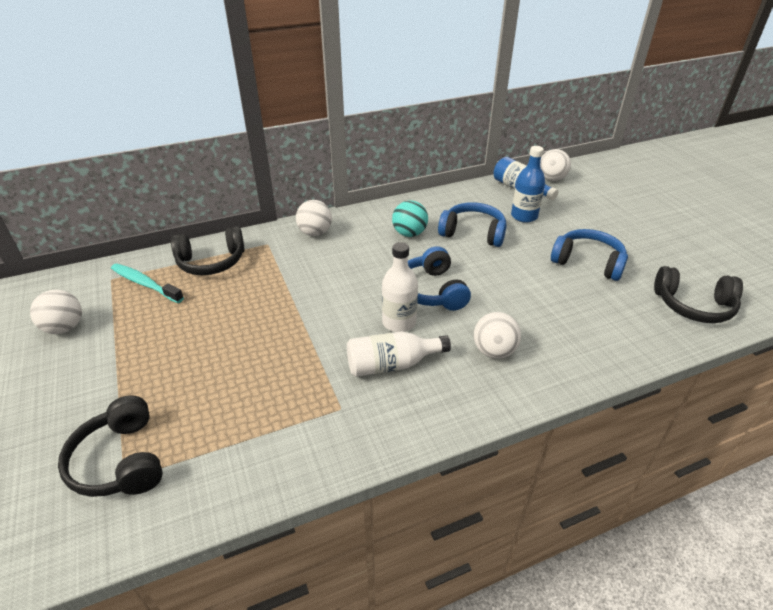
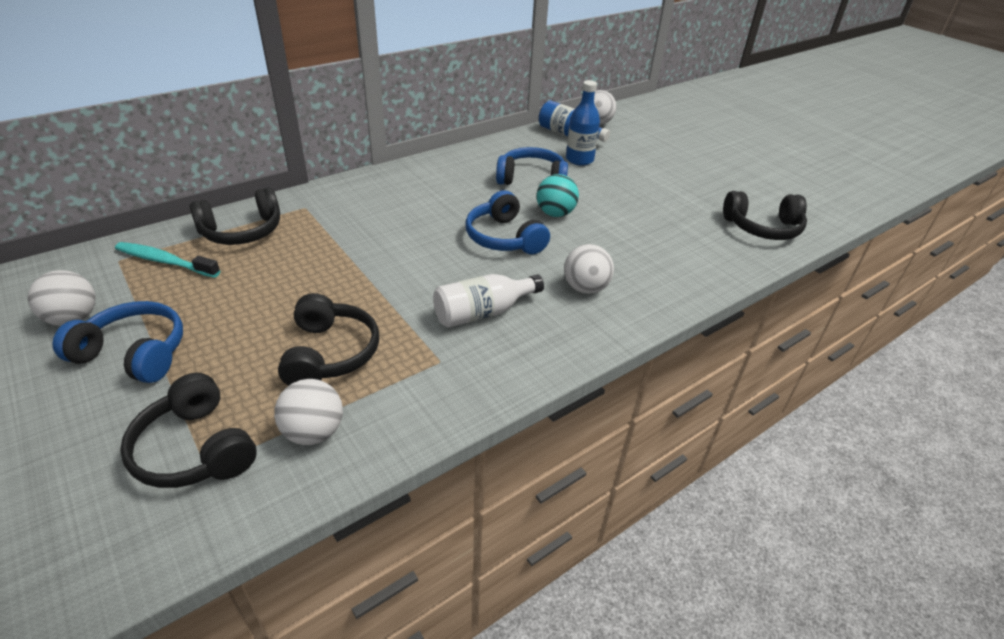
camera: 15 degrees left, 0 degrees up
white ball [296,200,332,236] -> white ball moved to [274,379,343,445]
white bottle [382,242,418,332] -> none
turquoise ball [392,201,428,237] -> turquoise ball moved to [537,174,579,217]
blue headphones [551,229,628,281] -> blue headphones moved to [52,301,183,383]
none -> black headphones [278,293,379,386]

